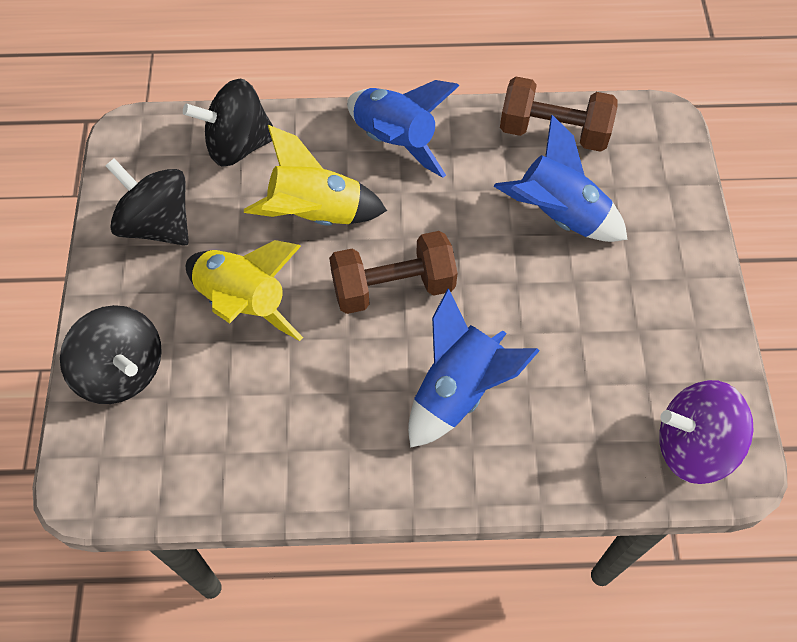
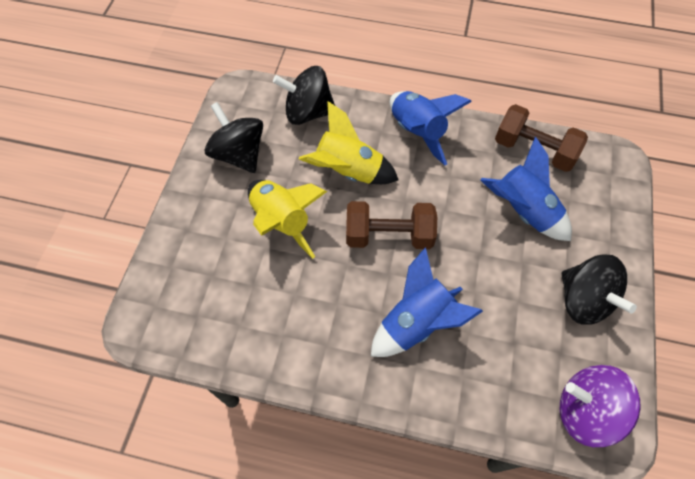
camera: 15 degrees right, 0 degrees up
black spinning top [60,305,162,404] -> black spinning top moved to [562,255,637,324]

